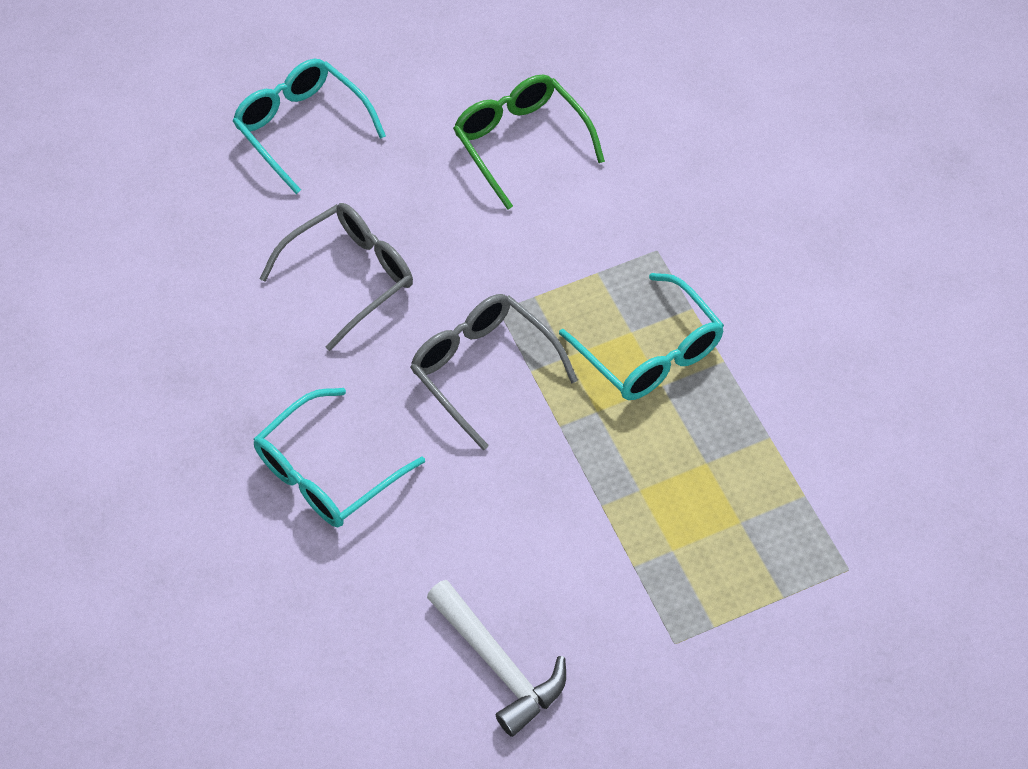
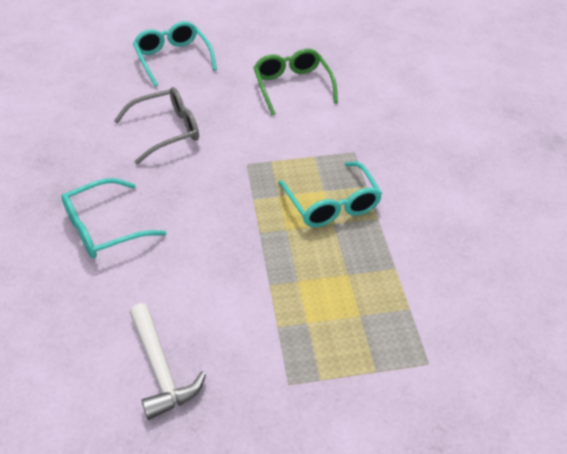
camera: 10 degrees right, 10 degrees down
grey glasses [410,294,578,450] -> none

